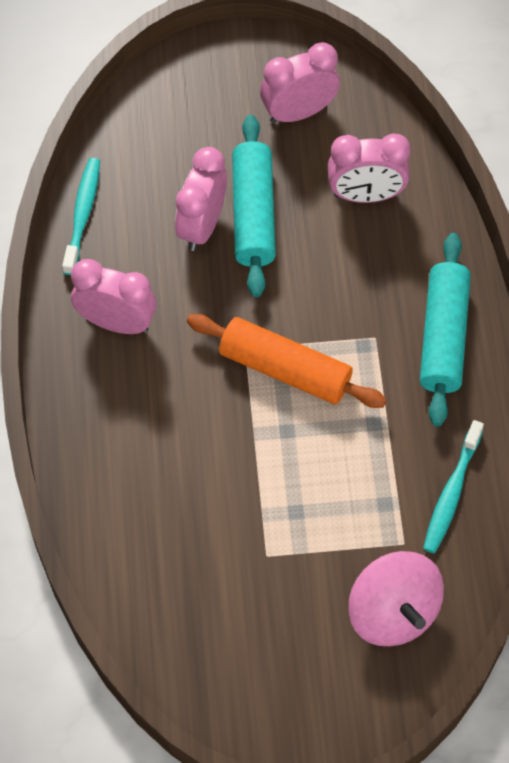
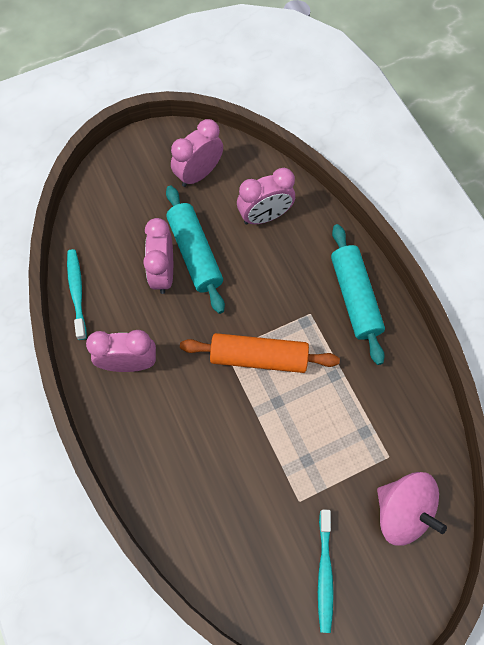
camera: 20 degrees left, 5 degrees up
turquoise toothbrush [423,420,484,553] -> turquoise toothbrush moved to [318,509,334,633]

